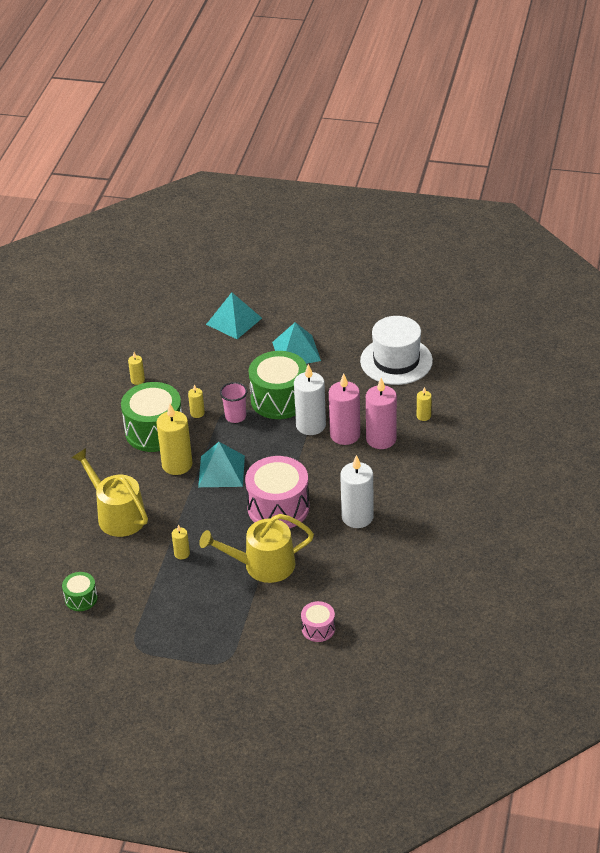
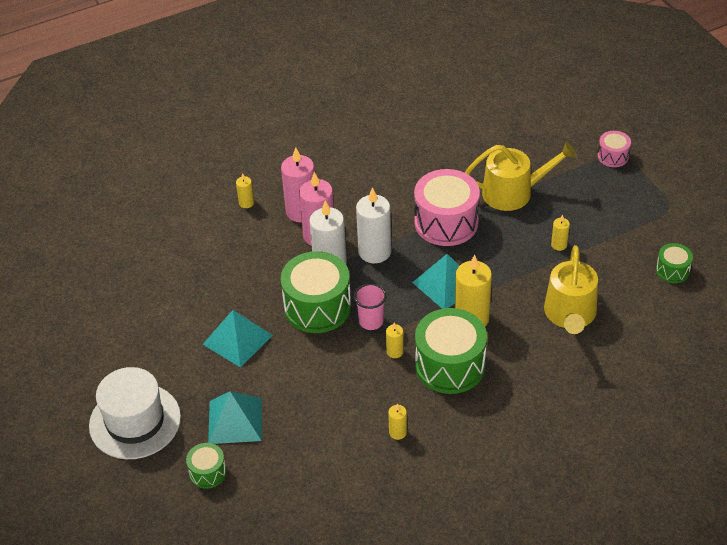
camera: 130 degrees left, 5 degrees up
yellow watering can [199,514,314,583] -> yellow watering can turned 45 degrees counterclockwise [465,142,576,211]
pink drum [301,601,335,642] -> pink drum moved to [598,131,631,167]
white candle [340,455,374,528] -> white candle moved to [356,187,391,263]
white hat [360,316,433,385] -> white hat moved to [89,367,181,459]
none -> green drum [186,443,227,489]

